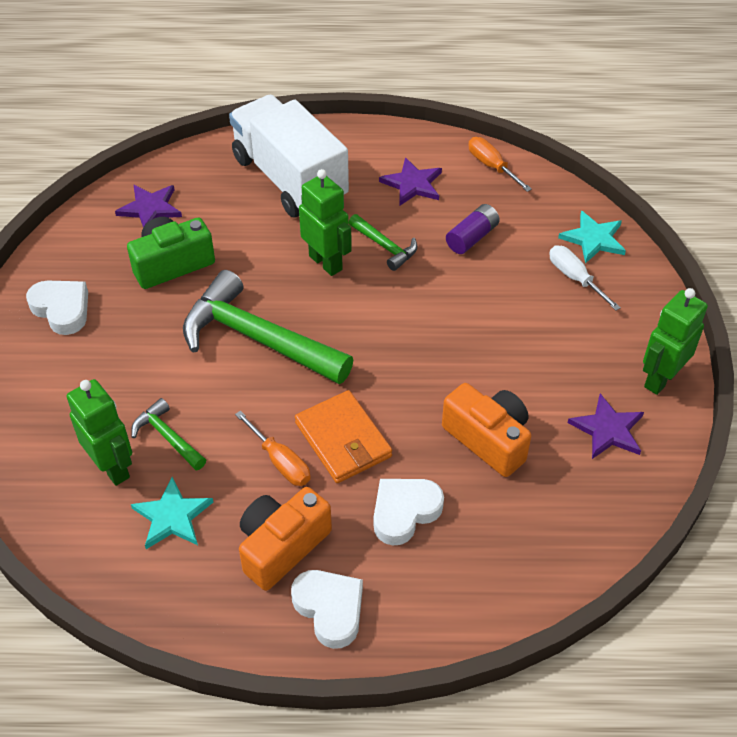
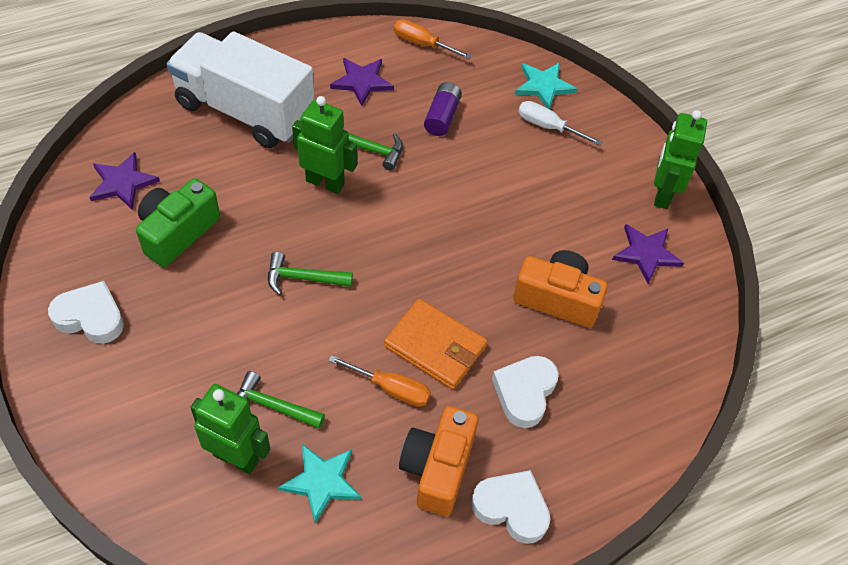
camera: 30 degrees left, 5 degrees up
green hammer [183,270,353,384] -> green hammer [268,252,353,295], size x0.48

